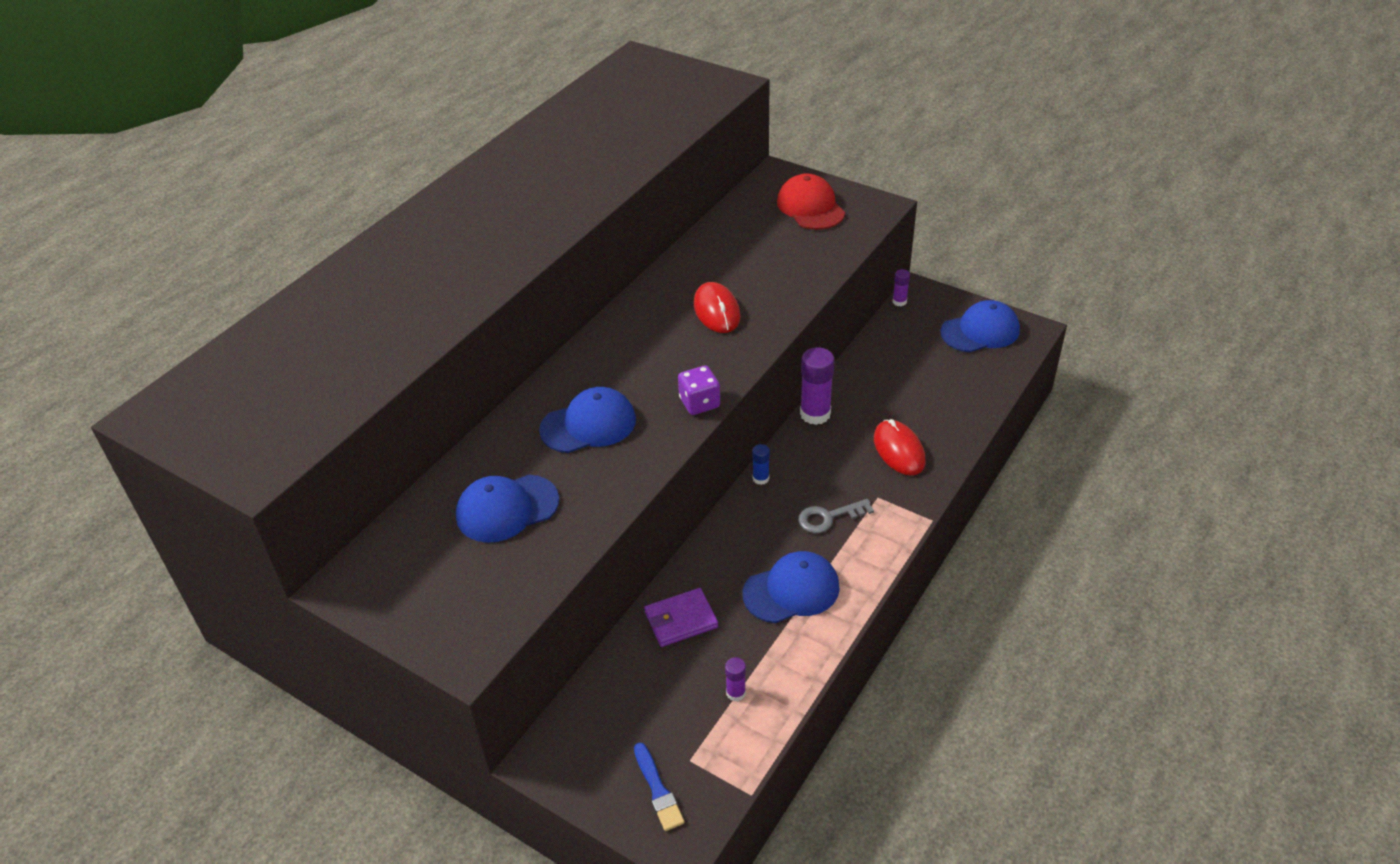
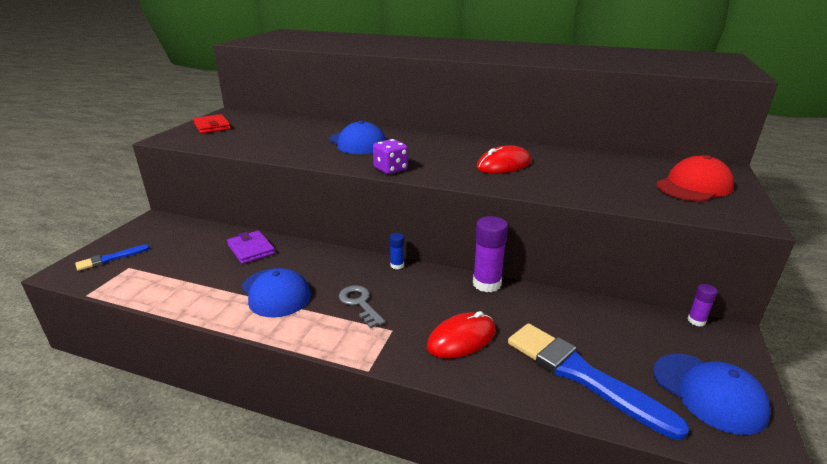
camera: 75 degrees right, 15 degrees down
blue cap [456,475,559,543] -> none
purple glue stick [725,657,746,701] -> none
none -> red wallet [193,114,231,134]
none -> blue brush [508,323,689,440]

